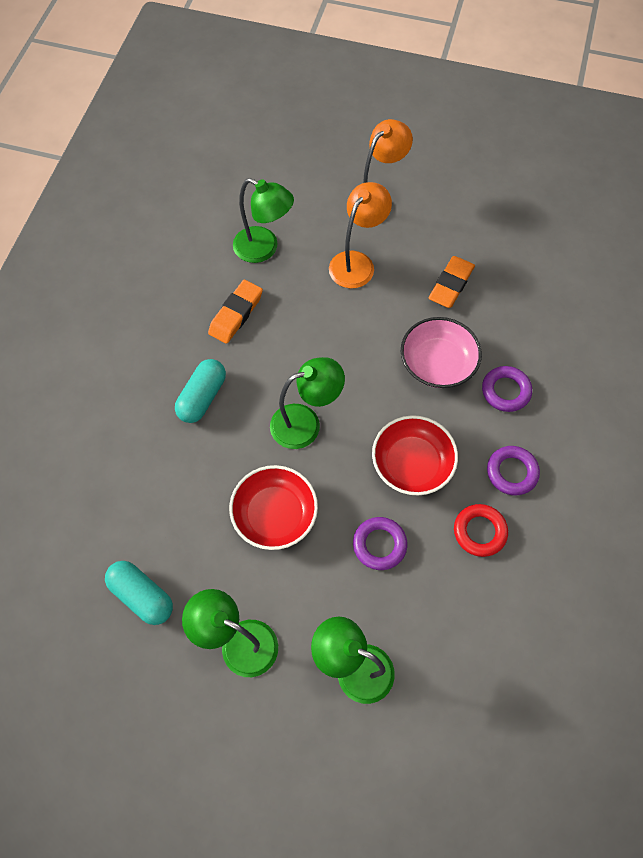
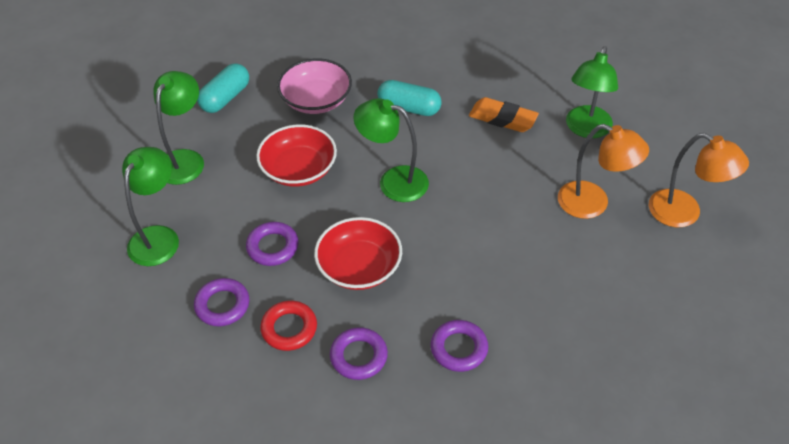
camera: 85 degrees right, 15 degrees down
green lamp [270,357,345,449] -> green lamp turned 135 degrees clockwise [353,98,429,202]
pink bowl [401,317,482,388] -> pink bowl moved to [277,58,352,114]
orange eraser [429,256,475,308] -> none
none -> purple ring [194,278,249,326]

